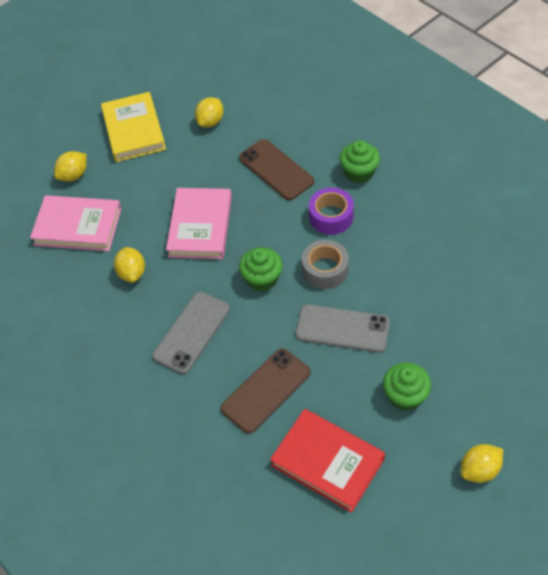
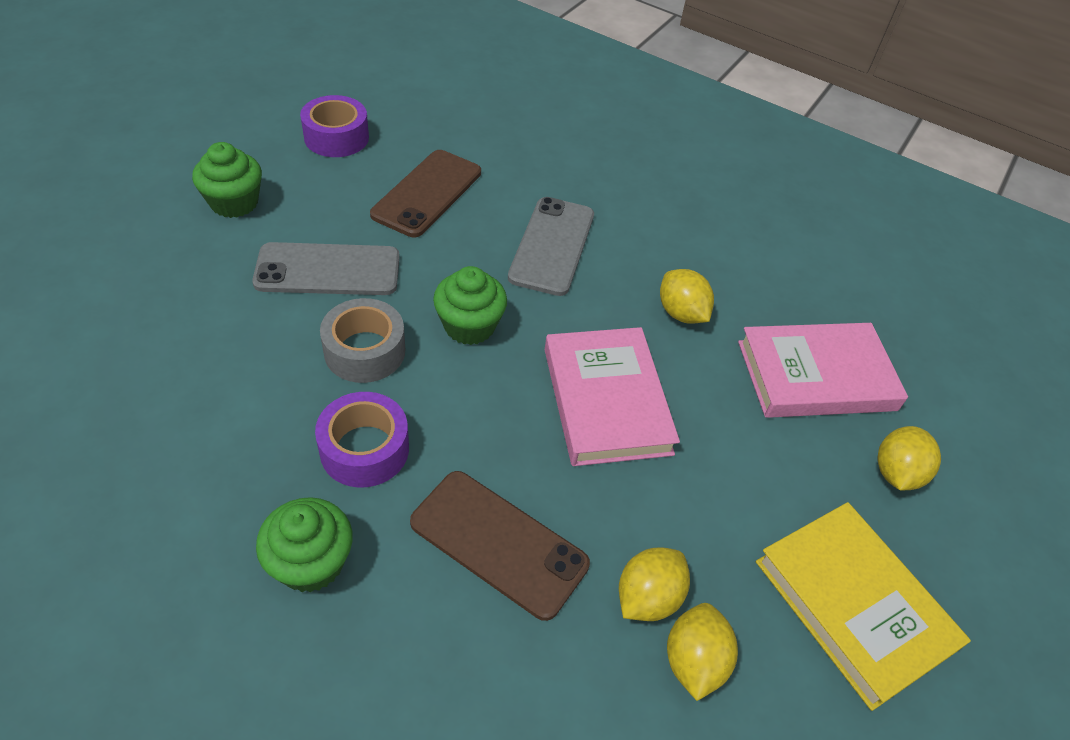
camera: 155 degrees right, 5 degrees down
red book [270,409,385,513] -> purple tape [300,95,369,157]
yellow lemon [461,444,503,483] -> yellow lemon moved to [619,547,690,621]

